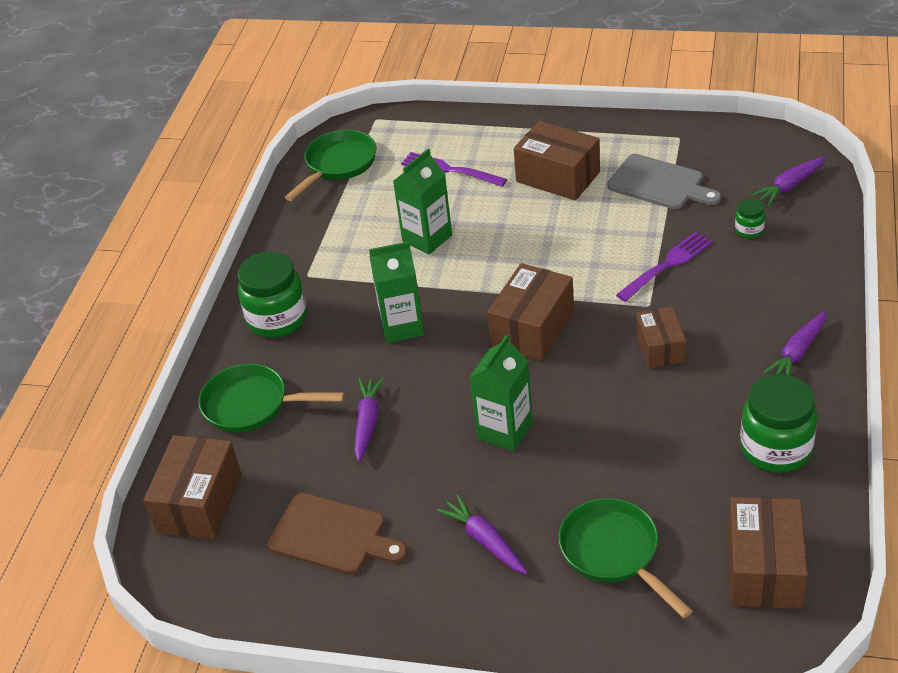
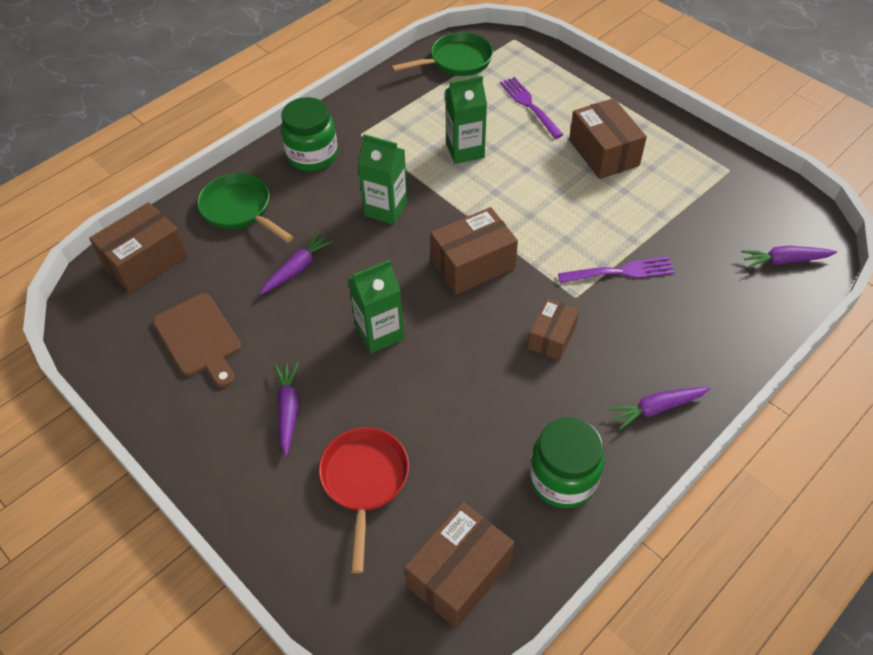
camera: 30 degrees right, 10 degrees up
green pan [558,498,693,618] -> red pan [319,427,409,573]
grey cutting board [607,154,721,209] -> none
green jar [735,199,765,238] -> none

